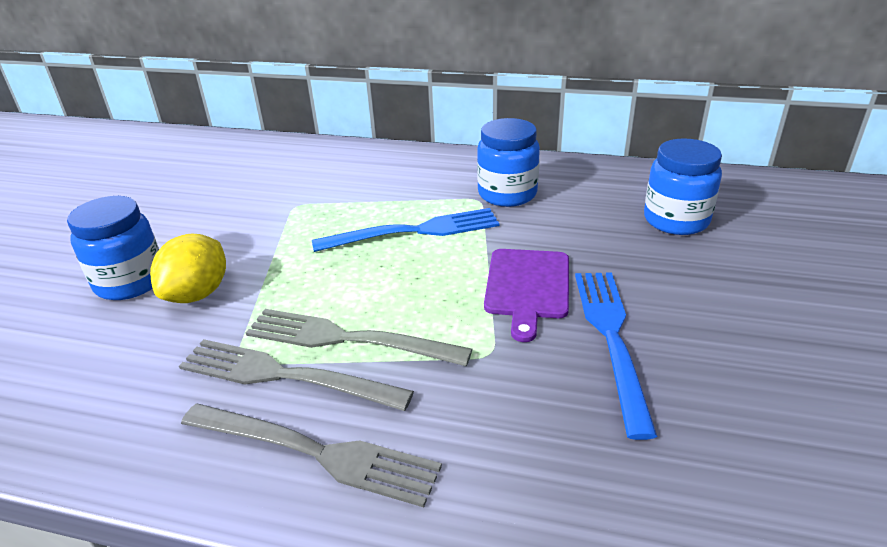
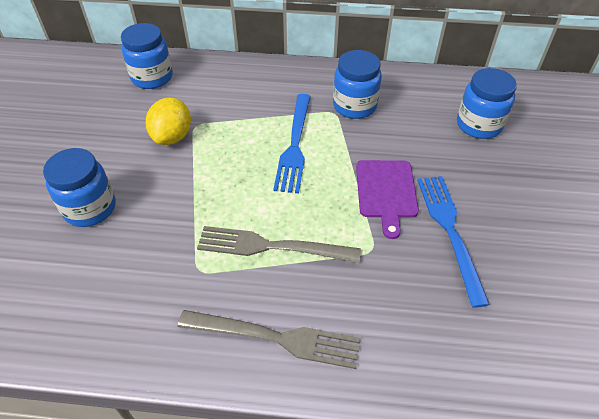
camera: 10 degrees left, 15 degrees up
yellow lemon [150,234,226,303] -> yellow lemon moved to [146,98,191,145]
grey fork [179,339,414,411] -> none
blue fork [312,208,499,252] -> blue fork turned 120 degrees clockwise [273,94,311,193]
none -> blue jar [121,23,173,89]

